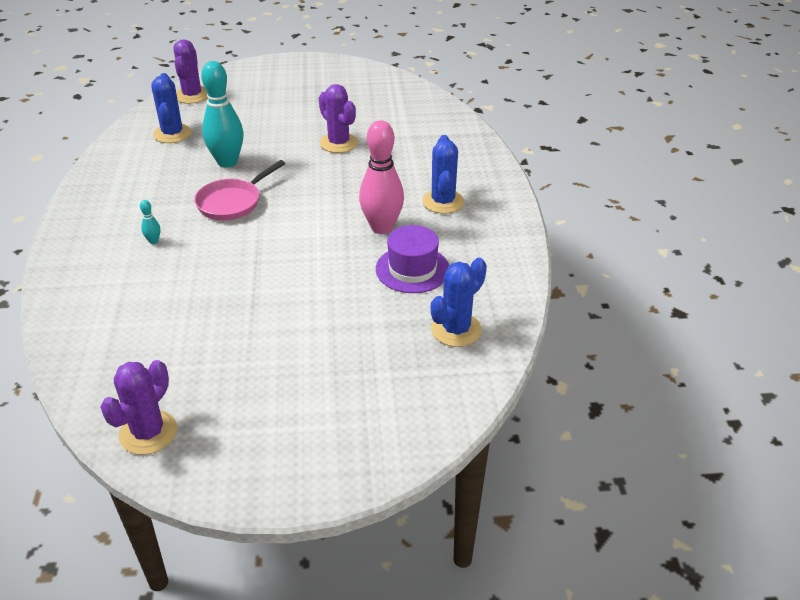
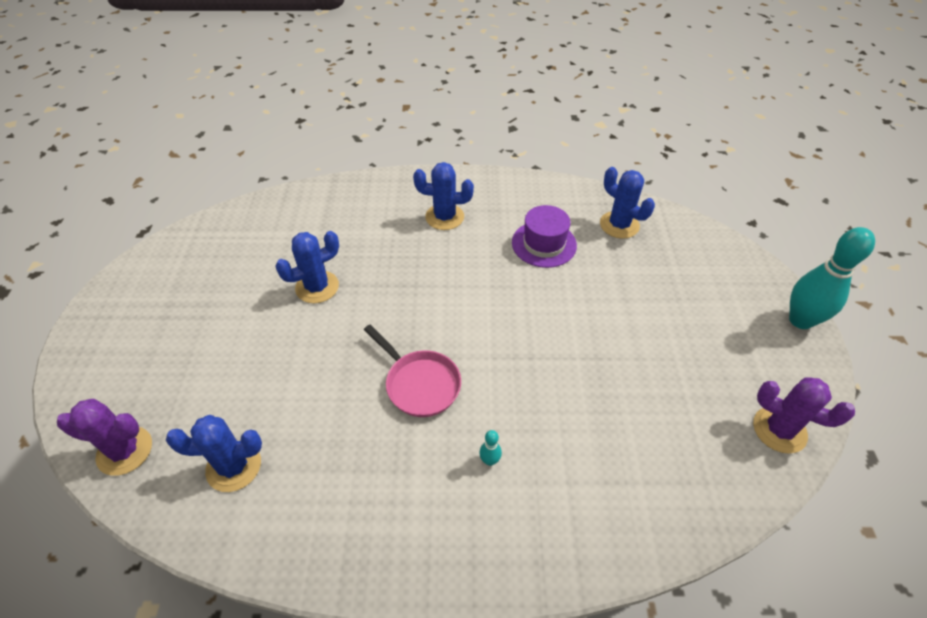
camera: 85 degrees left, 10 degrees up
turquoise bowling pin [201,61,244,168] -> turquoise bowling pin moved to [789,227,875,329]
purple cactus [319,84,358,153] -> blue cactus [275,231,339,303]
pink bowling pin [359,120,404,234] -> none

